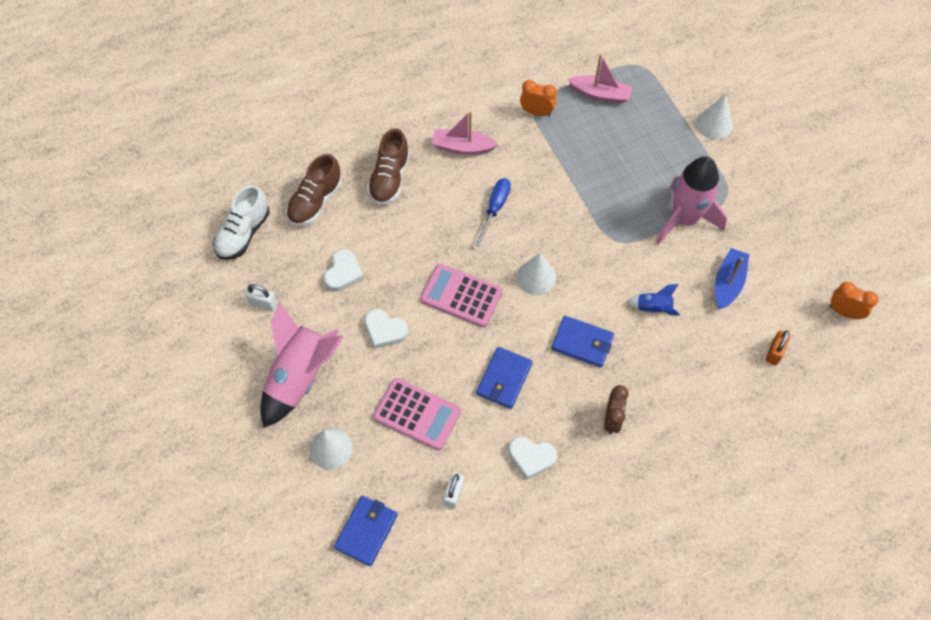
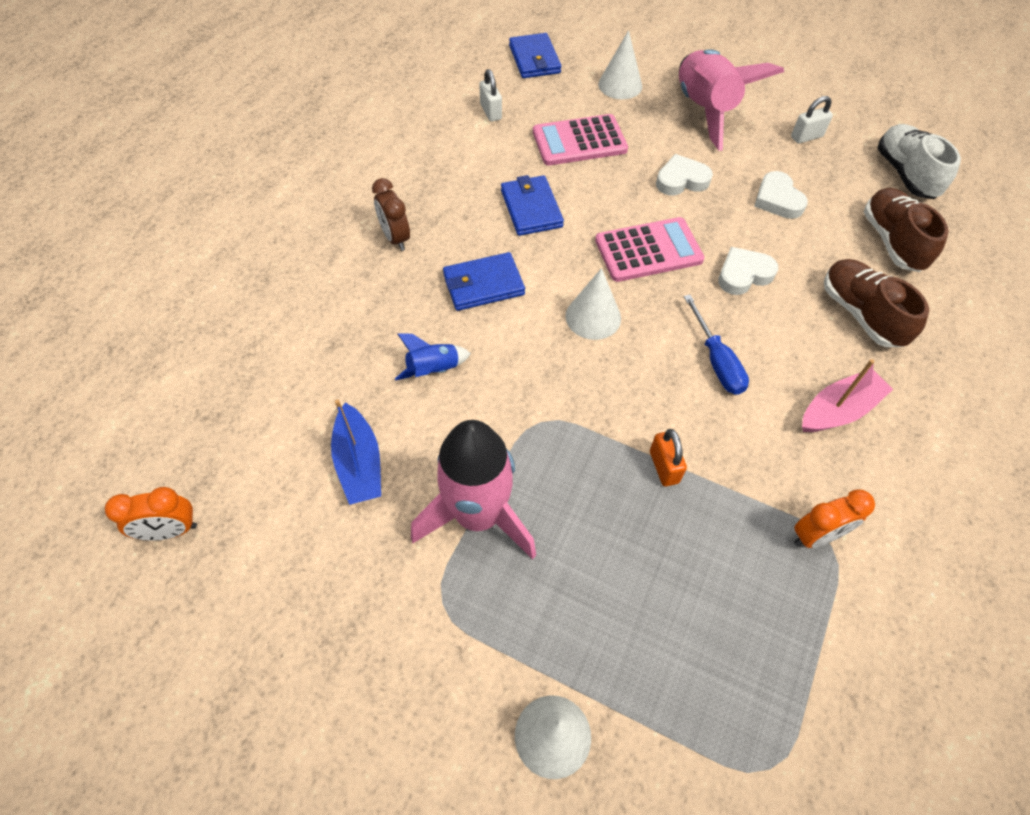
camera: 140 degrees right, 5 degrees down
white heart [509,437,557,480] -> white heart moved to [718,247,778,295]
pink boat [568,54,632,104] -> none
orange padlock [766,330,791,365] -> orange padlock moved to [650,429,687,487]

